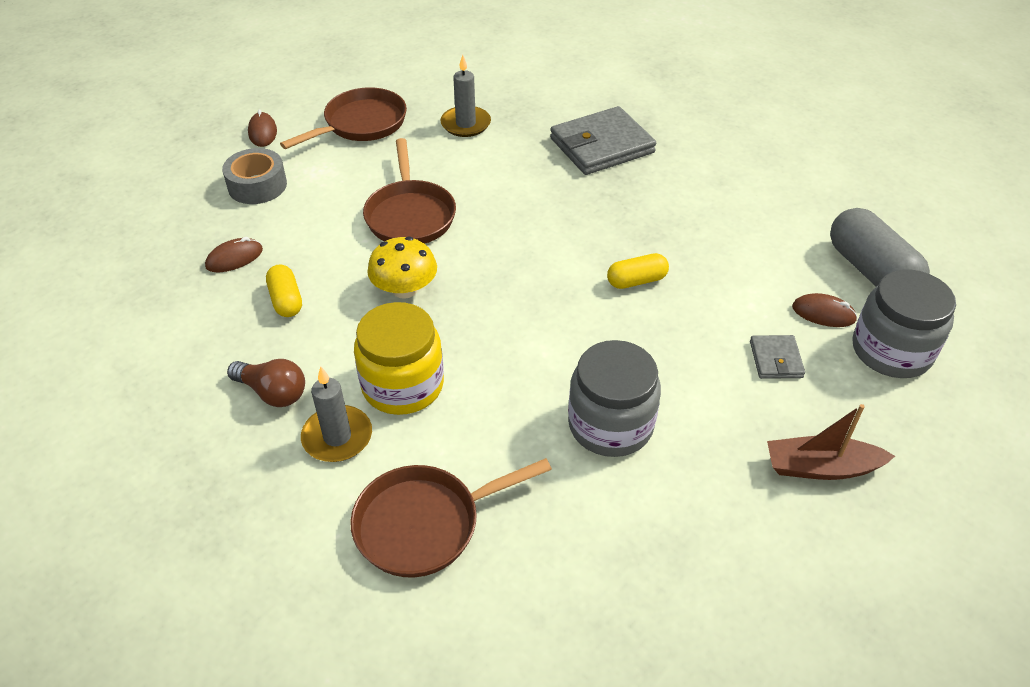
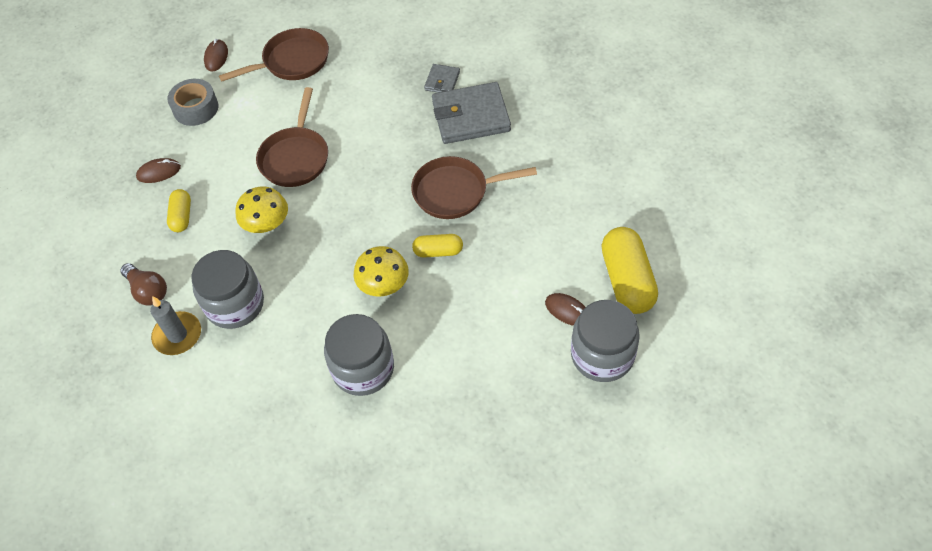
camera: 20 degrees right, 10 degrees up
brown pan [350,458,552,577] -> brown pan moved to [411,156,537,219]
yellow jar [354,302,444,415] -> grey jar [191,250,264,329]
grey candle [440,55,491,137] -> none
grey wallet [750,335,805,379] -> grey wallet moved to [424,64,460,93]
brown boat [767,404,895,480] -> none
grey capsule [830,208,930,287] -> yellow capsule [601,227,658,314]
none -> yellow mushroom [354,246,409,297]

